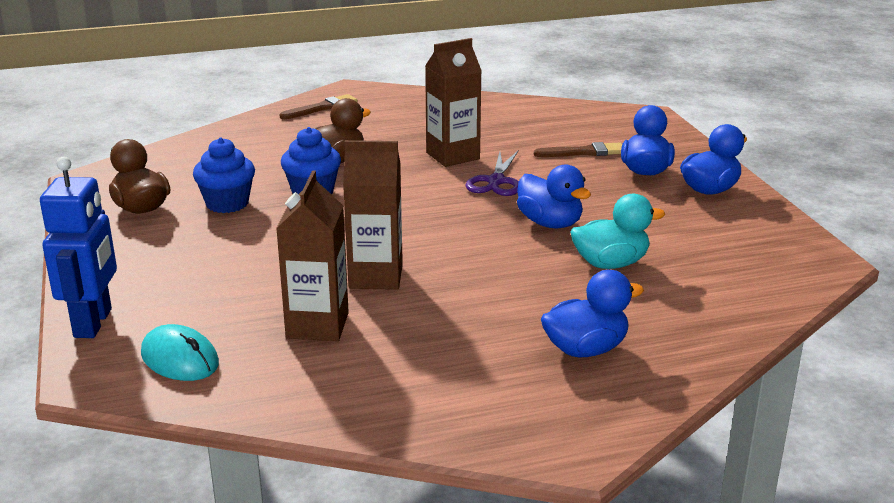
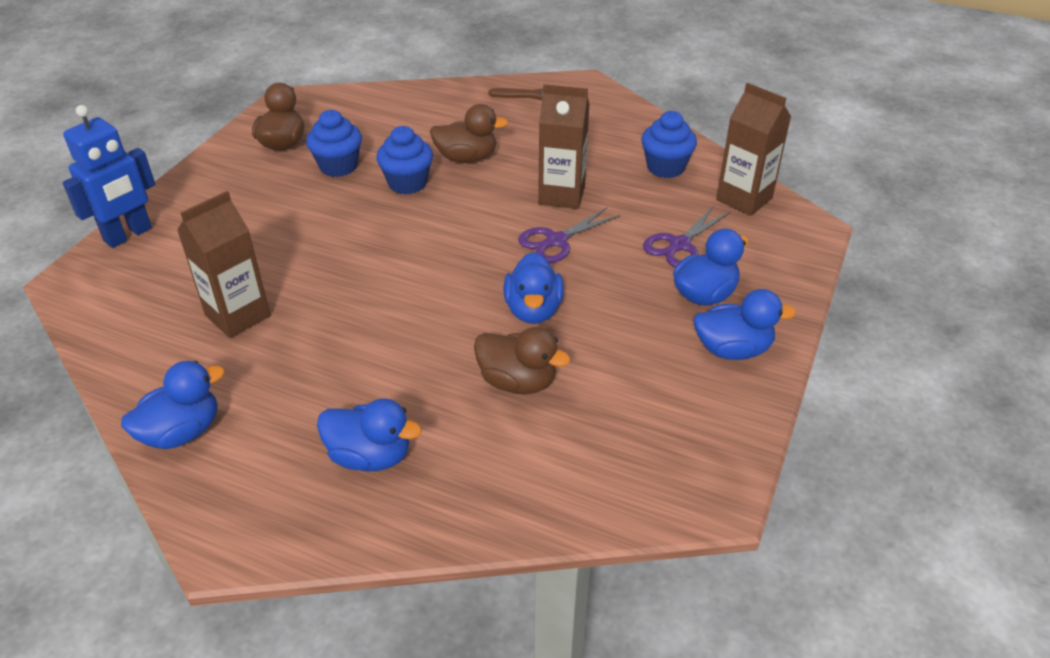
camera: 40 degrees right, 15 degrees up
turquoise mouse [141,324,219,381] -> none
brown carton [343,140,403,290] -> brown carton moved to [716,83,791,216]
brown brush [534,142,622,157] -> purple scissors [643,206,731,267]
turquoise duck [571,194,665,269] -> brown duck [474,327,570,394]
none -> blue duck [121,361,225,449]
none -> blue cupcake [641,111,697,178]

